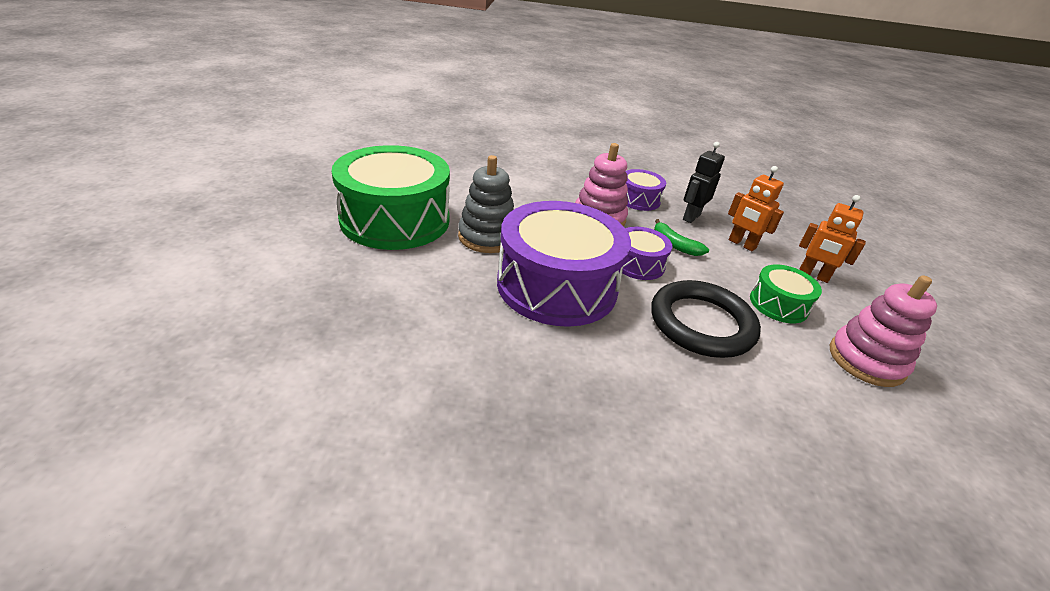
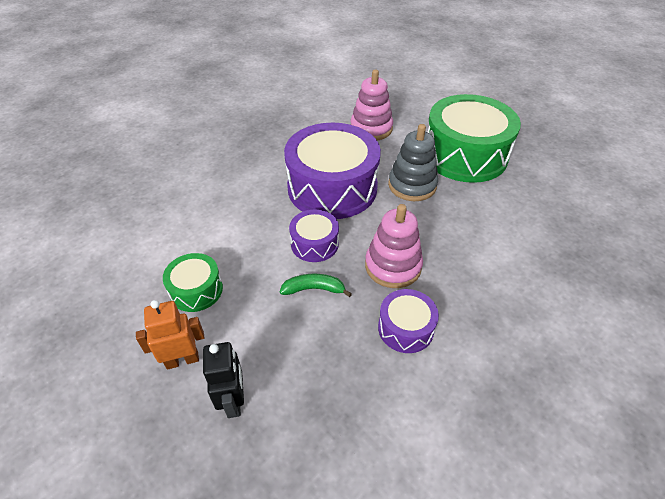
camera: 135 degrees right, 10 degrees up
black ring [651,280,761,358] -> none
black robot [683,142,725,223] -> black robot moved to [203,342,244,418]
orange robot [728,166,784,251] -> none
pink stacking toy [830,275,937,387] -> pink stacking toy moved to [351,70,393,140]

